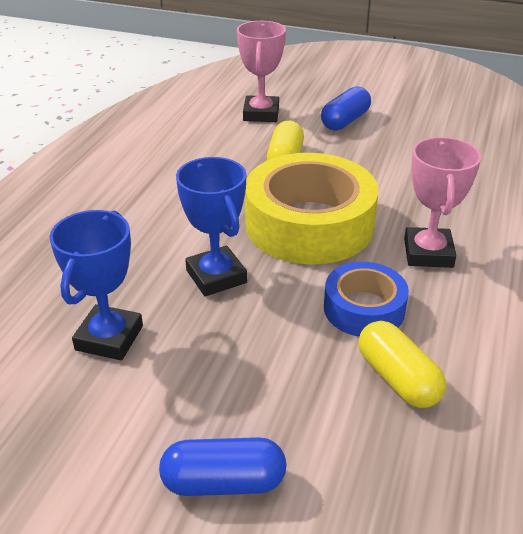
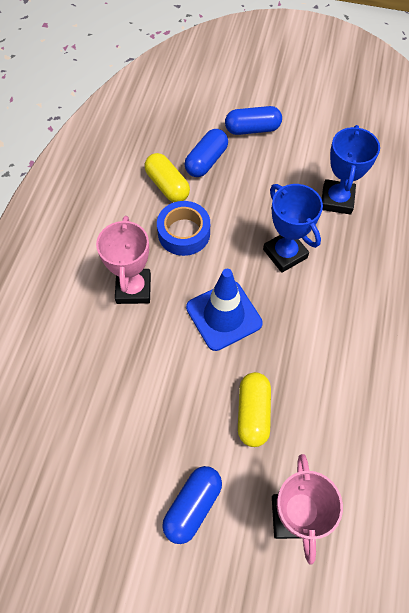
camera: 175 degrees right, 25 degrees up
yellow tape [245,153,378,265] -> blue traffic cone [186,269,263,351]
none -> blue capsule [184,129,228,177]

